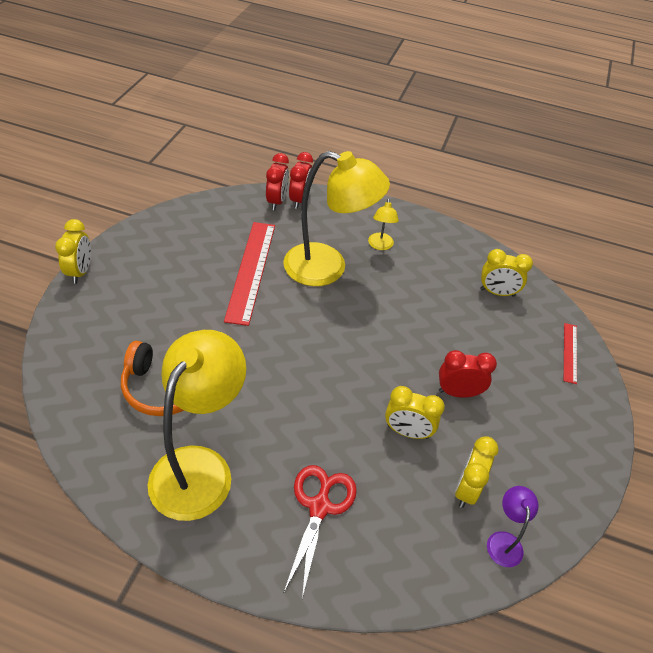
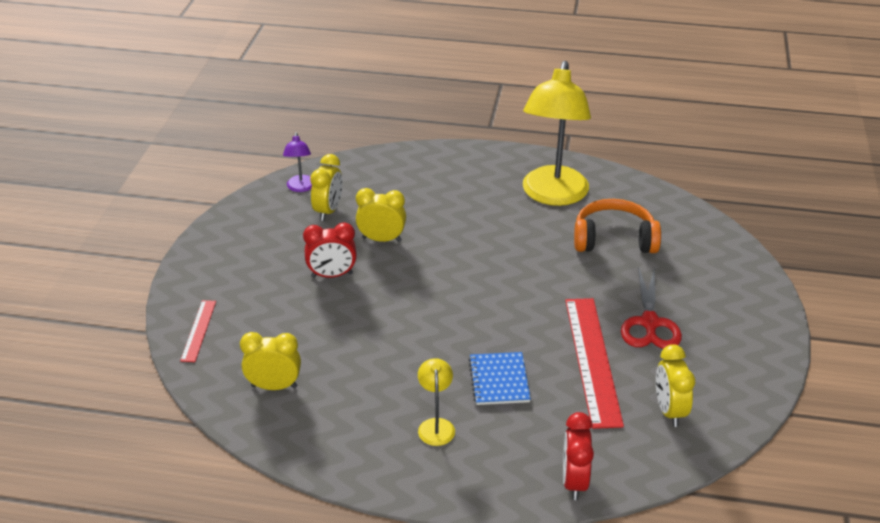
camera: 175 degrees right, 10 degrees down
yellow clock [55,219,91,284] -> yellow clock moved to [656,345,695,427]
red clock [266,153,289,210] -> none
yellow lamp [283,151,390,286] -> blue notebook [469,352,531,405]
red scissors [284,465,357,598] -> red scissors moved to [621,267,682,349]

